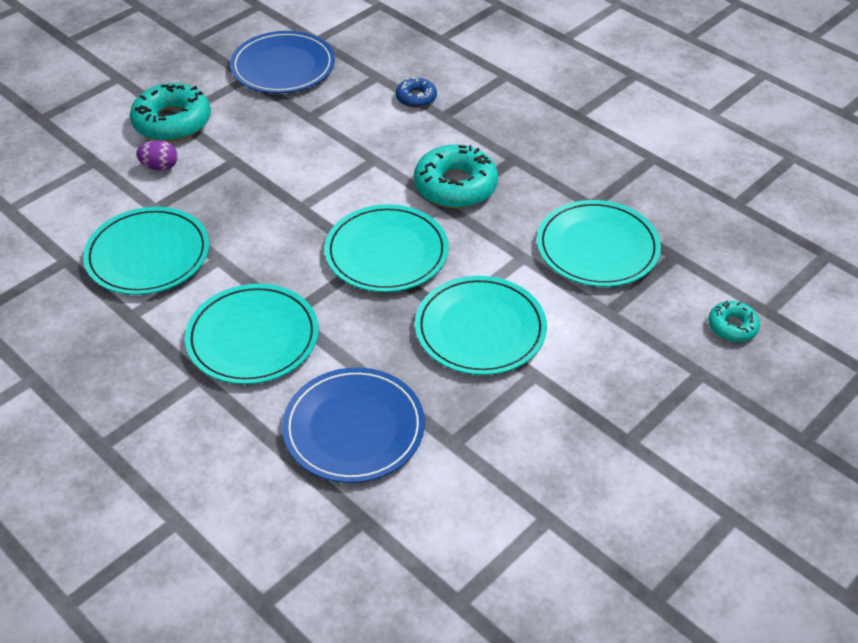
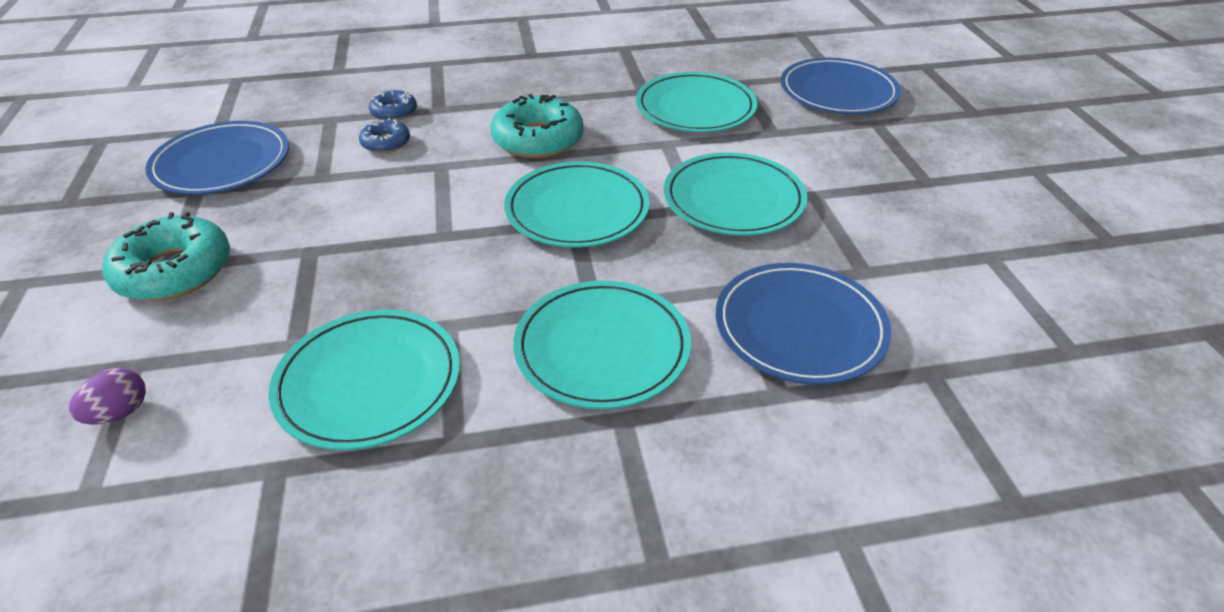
camera: 55 degrees left, 5 degrees down
purple egg [136,140,178,171] -> purple egg moved to [69,368,146,425]
turquoise donut [708,301,760,342] -> blue plate [781,58,901,114]
none -> blue donut [359,118,410,153]

